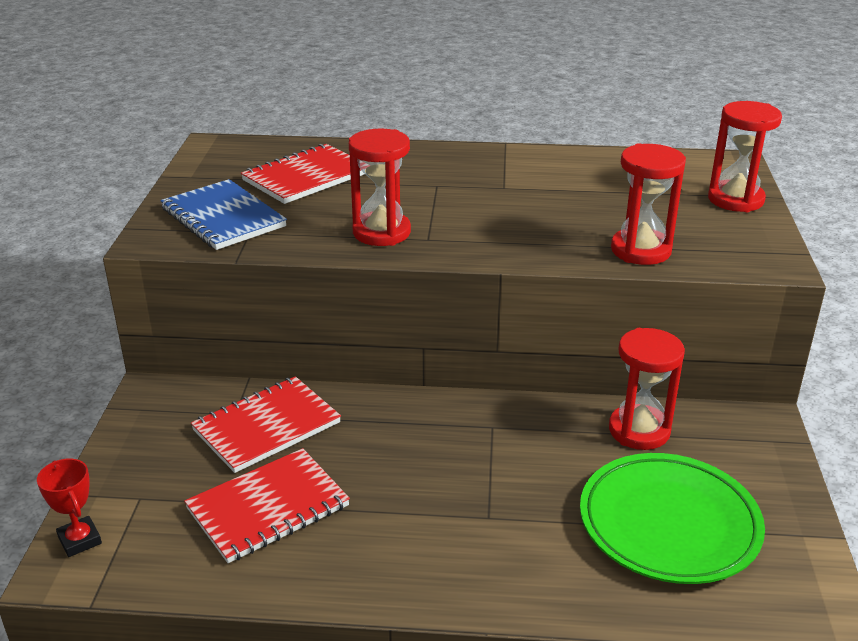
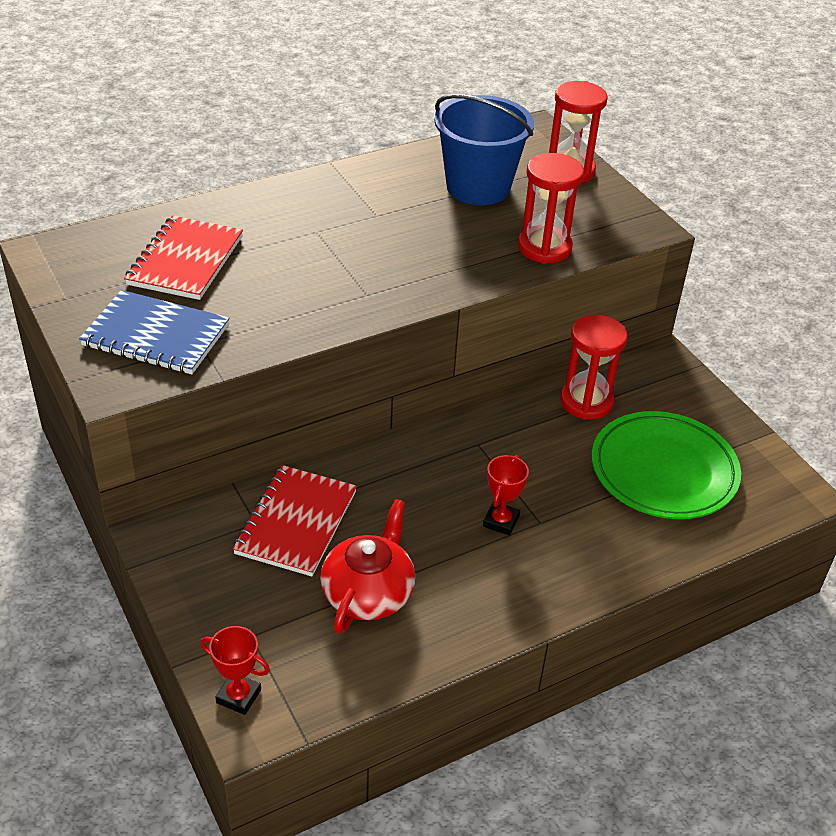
camera: 35 degrees left, 10 degrees up
red notebook [184,448,350,563] -> red teapot [320,499,415,634]
red hourglass [349,129,411,246] -> none
none -> blue bucket [434,94,534,205]
none -> red trophy [483,455,529,536]

